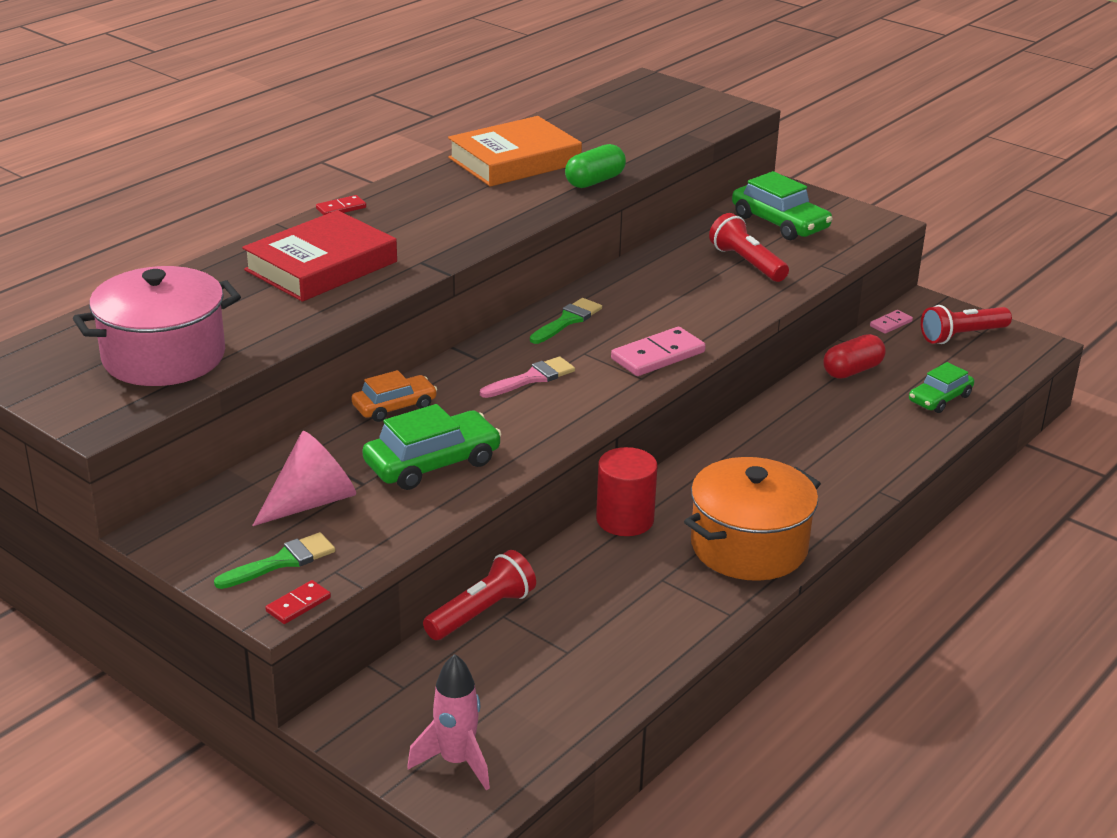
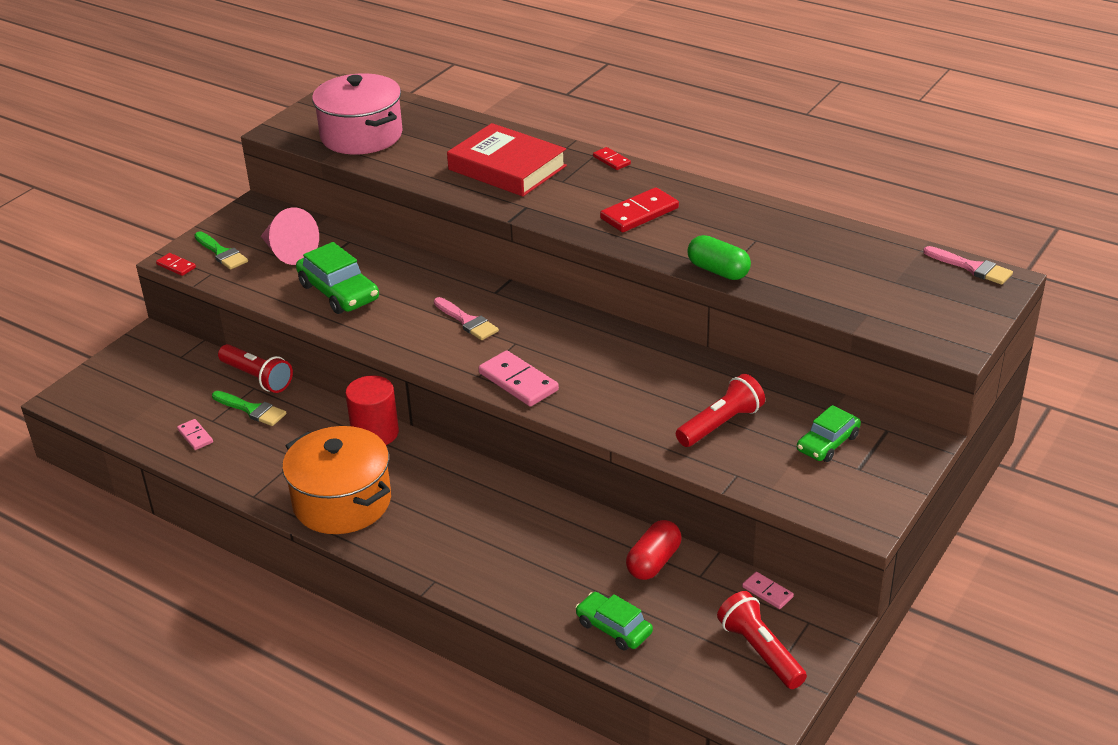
camera: 85 degrees right, 5 degrees up
orange car [351,370,437,422] -> none
pink rocket [407,654,490,790] -> none
orange book [448,116,582,187] -> none
green brush [530,298,602,344] -> green brush moved to [212,391,286,426]
green car [732,171,832,240] -> green car [797,405,861,462], size x0.65
red capsule [823,334,885,379] -> red capsule turned 75 degrees clockwise [626,520,682,580]
none -> pink domino [177,419,213,450]
none -> red domino [600,187,679,232]
none -> pink brush [923,246,1013,285]

